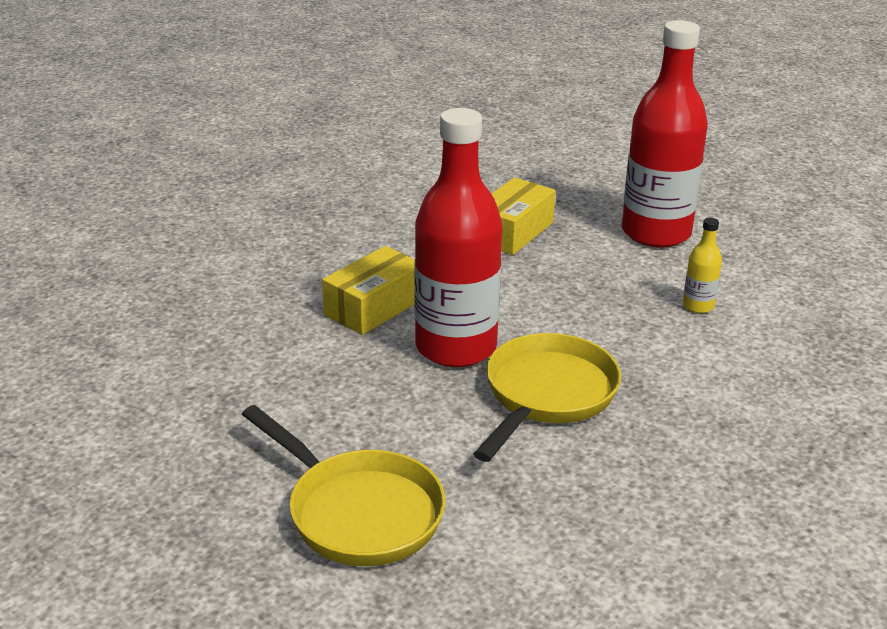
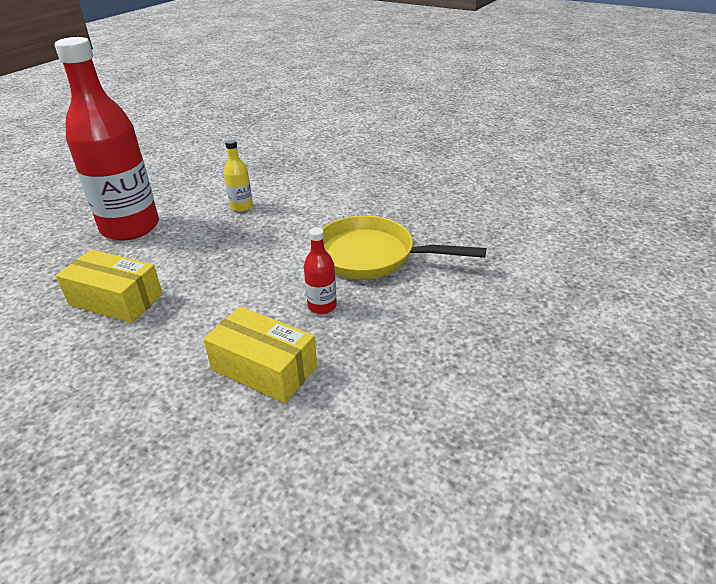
camera: 100 degrees left, 5 degrees up
yellow pan [242,405,446,566] -> none
red bottle [414,108,503,367] -> red bottle [304,227,337,314], size x0.41

